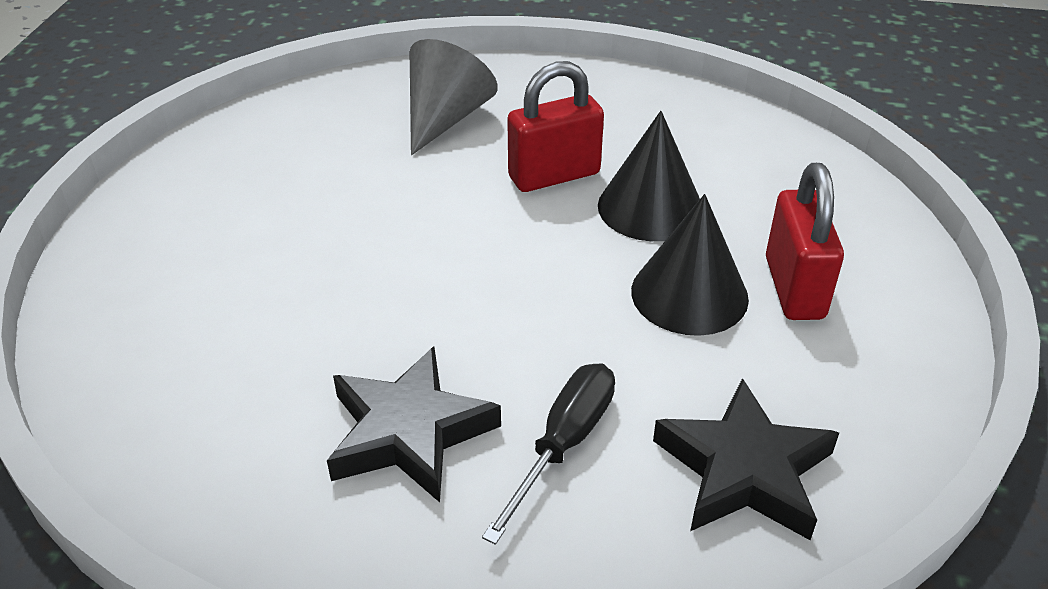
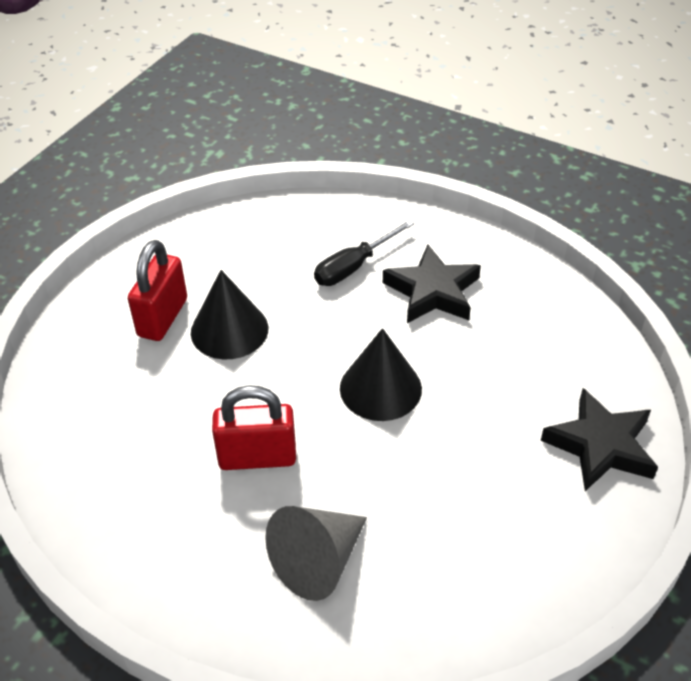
camera: 160 degrees left, 5 degrees up
black cone [598,111,700,241] -> black cone moved to [340,328,422,421]
black star [653,378,839,540] -> black star moved to [541,388,658,491]

